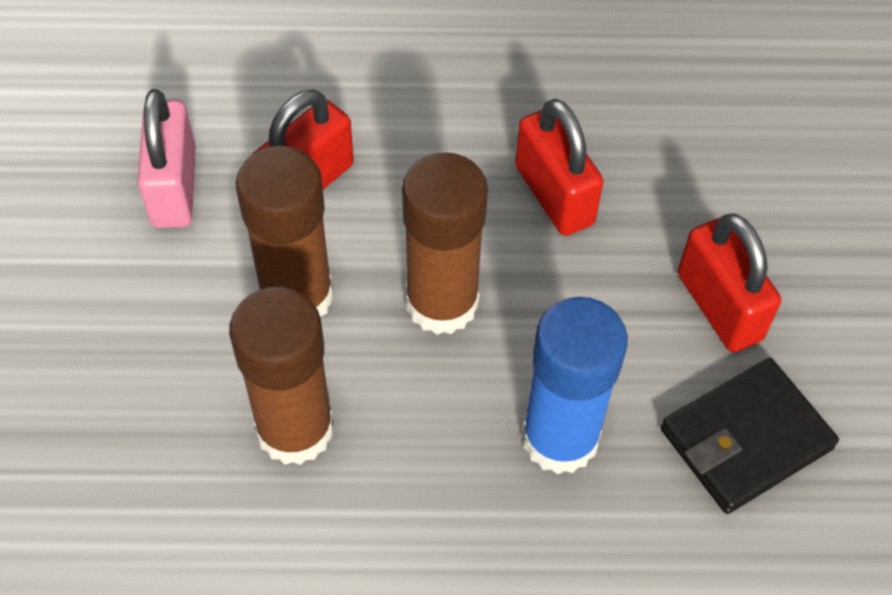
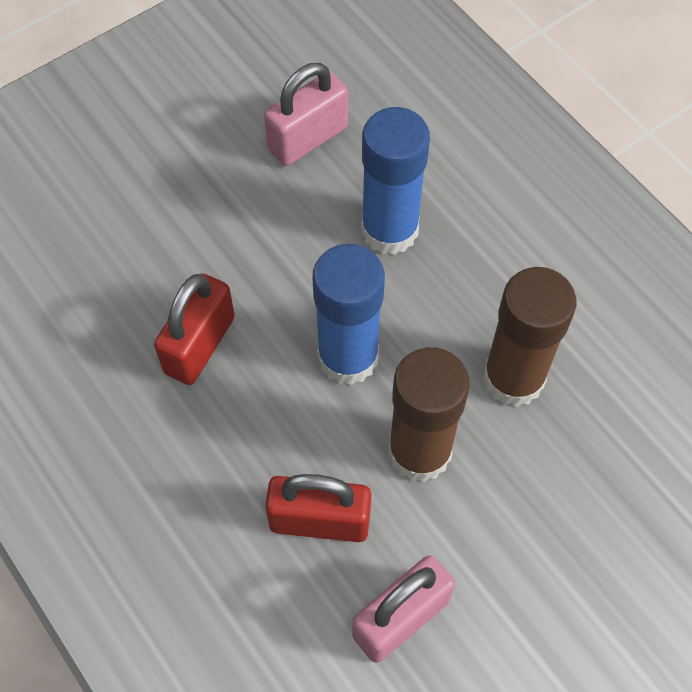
camera: 125 degrees left, 5 degrees up
brown glue stick [402,152,488,335] -> blue glue stick [312,244,385,385]
black wallet [661,358,839,514] -> pink padlock [264,63,348,166]
red padlock [678,213,781,352] -> none

